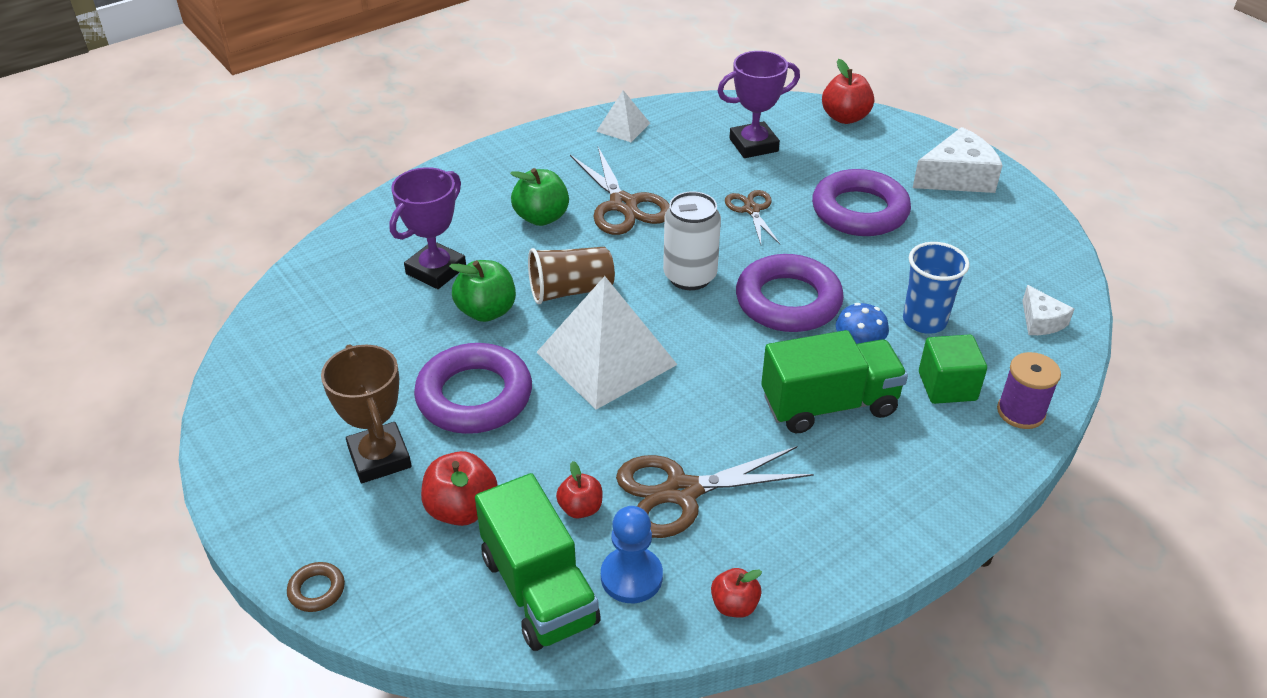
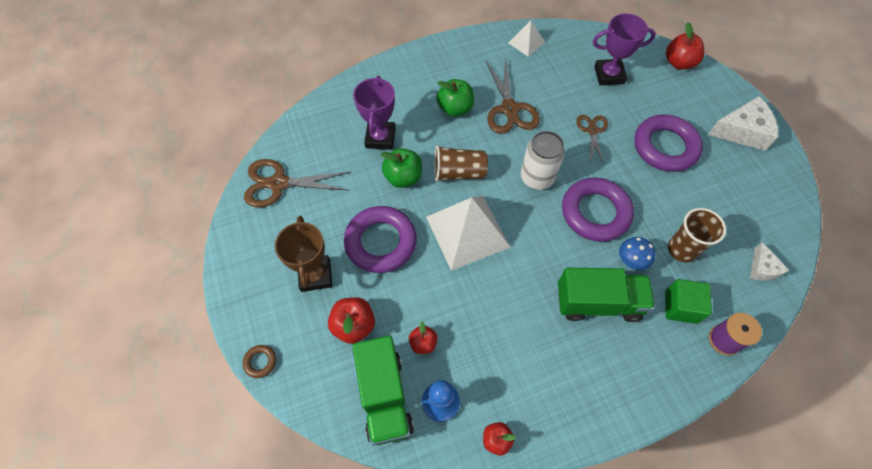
camera: 15 degrees right, 20 degrees up
purple trophy [389,167,466,289] -> purple trophy turned 45 degrees counterclockwise [353,76,396,150]
brown scissors [616,446,814,538] -> brown scissors moved to [244,159,351,207]
blue cup [903,242,969,334] -> brown cup [668,208,726,262]

